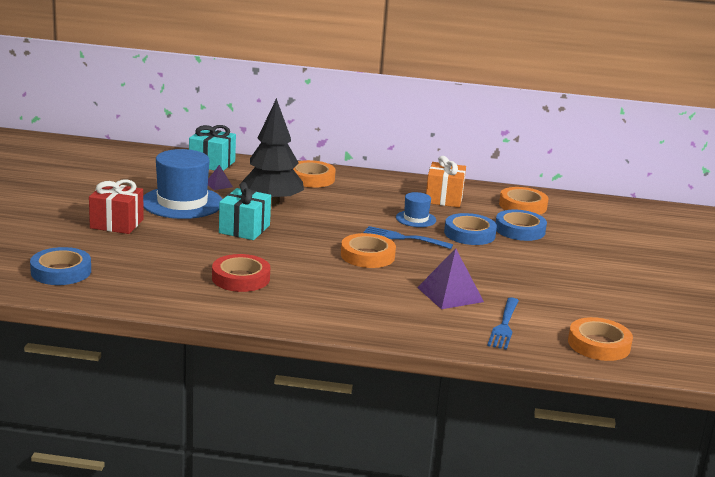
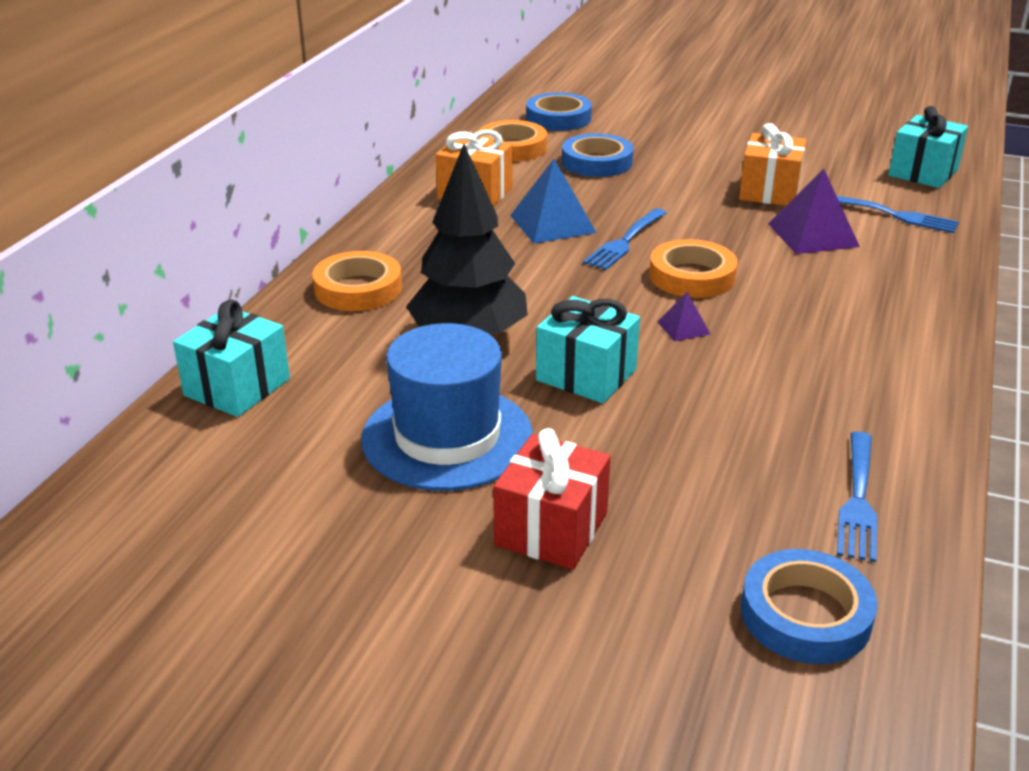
camera: 75 degrees left, 10 degrees up
purple pyramid [208,165,233,190] -> purple pyramid moved to [657,292,710,342]
red tape [212,254,270,292] -> none
blue hat [396,192,436,227] -> blue pyramid [510,159,596,244]
blue tape [444,213,497,245] -> blue tape moved to [526,92,592,131]
orange tape [568,317,633,361] -> turquoise gift [888,106,968,188]
none -> orange gift [739,123,806,206]
none -> blue fork [837,432,877,562]

